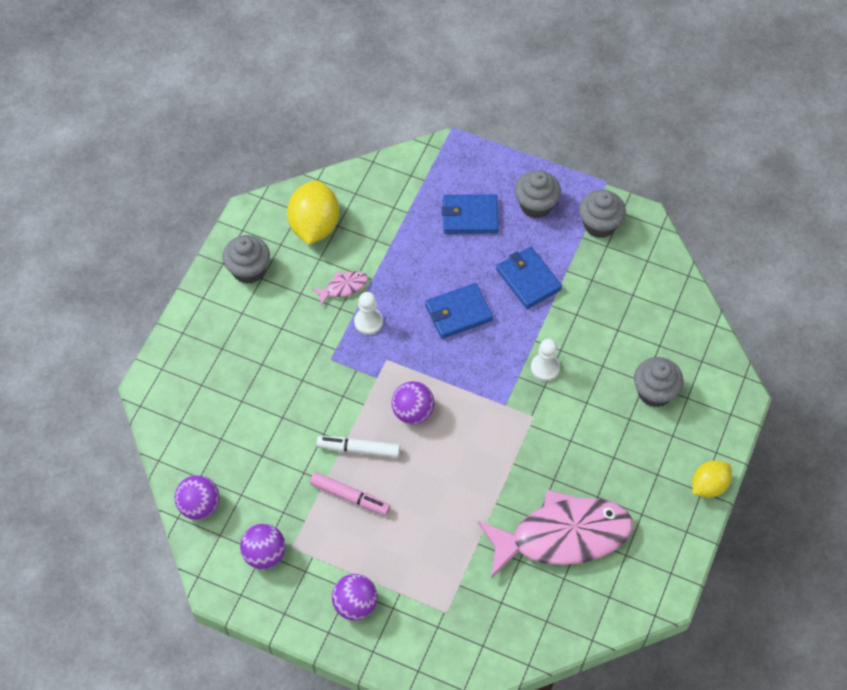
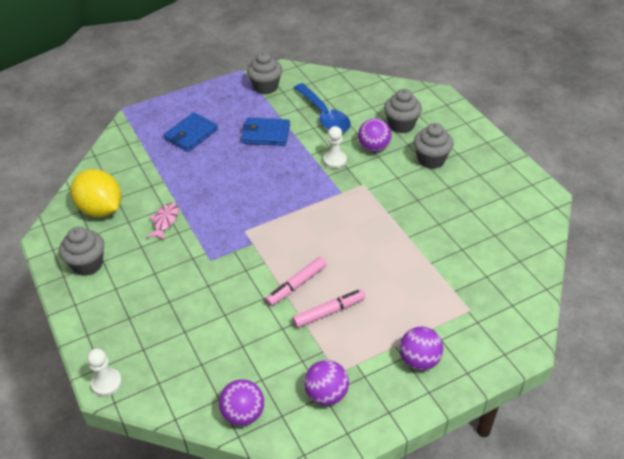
camera: 50 degrees left, 15 degrees down
white marker [317,436,400,458] -> pink marker [265,257,327,306]
white pawn [354,292,383,335] -> white pawn moved to [87,348,122,396]
purple ball [392,381,435,424] -> purple ball moved to [358,118,392,152]
blue wallet [425,283,493,339] -> none
pink fish [478,489,633,578] -> none
grey cupcake [515,170,561,219] -> grey cupcake moved to [414,123,453,169]
yellow lemon [692,461,732,498] -> none
none -> blue spoon [294,83,351,133]

